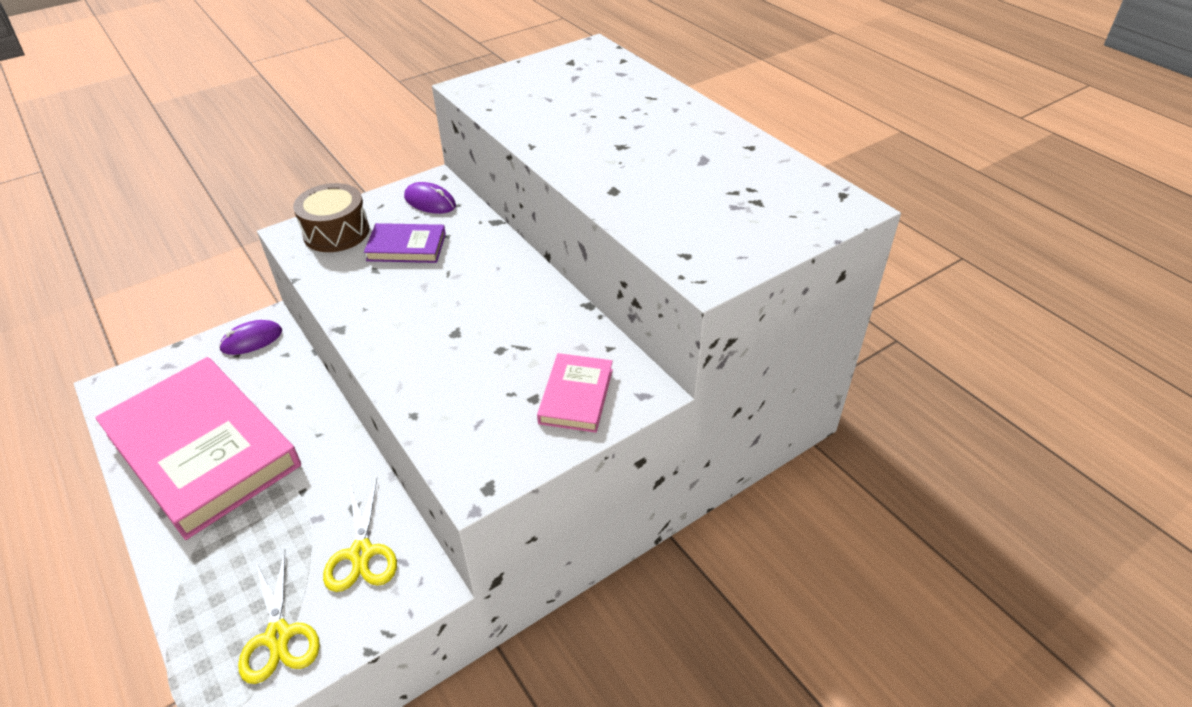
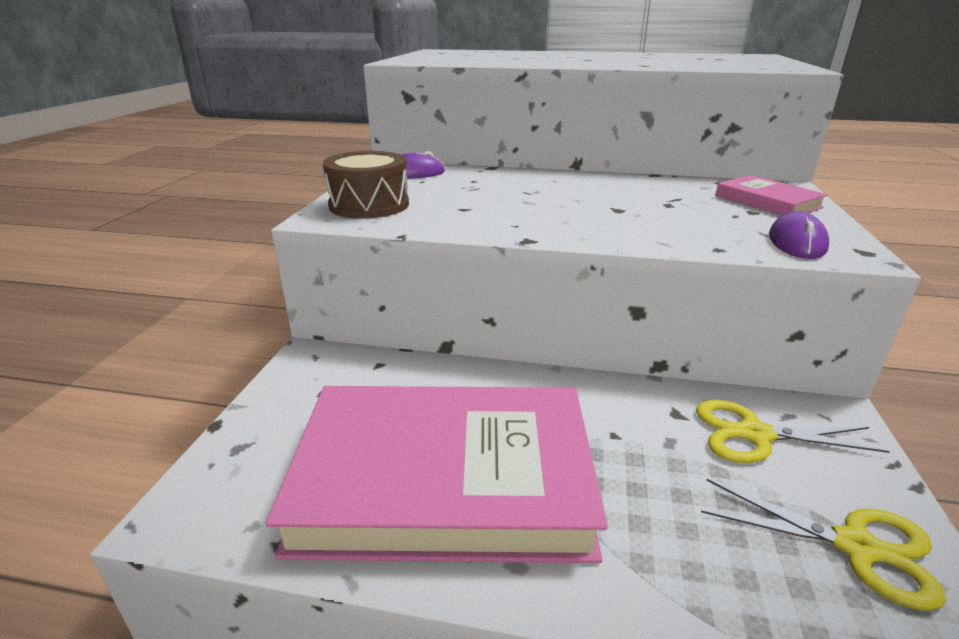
camera: 45 degrees left, 15 degrees down
purple mouse [219,320,282,355] -> purple mouse moved to [769,211,829,259]
yellow scissors [323,478,397,592] -> yellow scissors turned 150 degrees clockwise [696,400,890,463]
purple book [364,223,446,263] -> none

